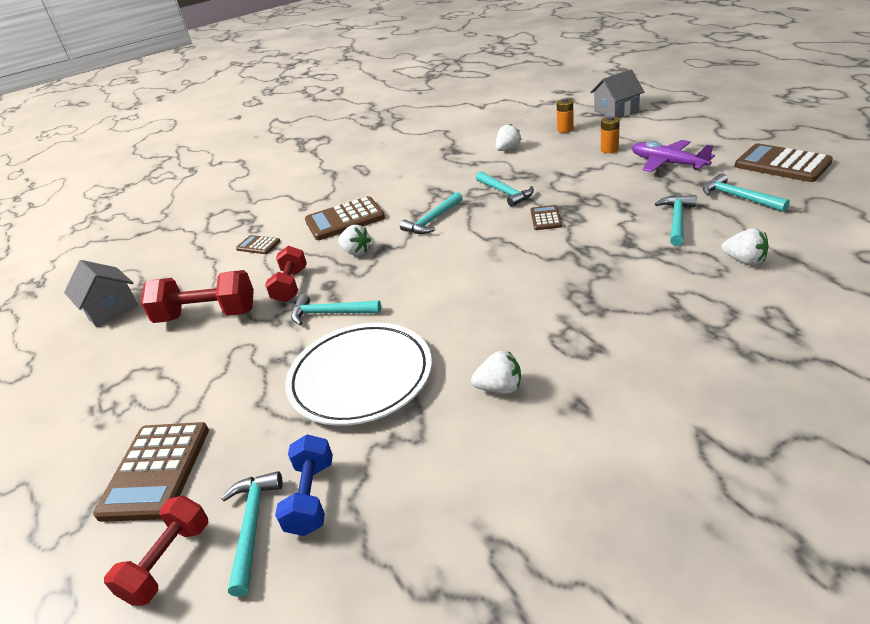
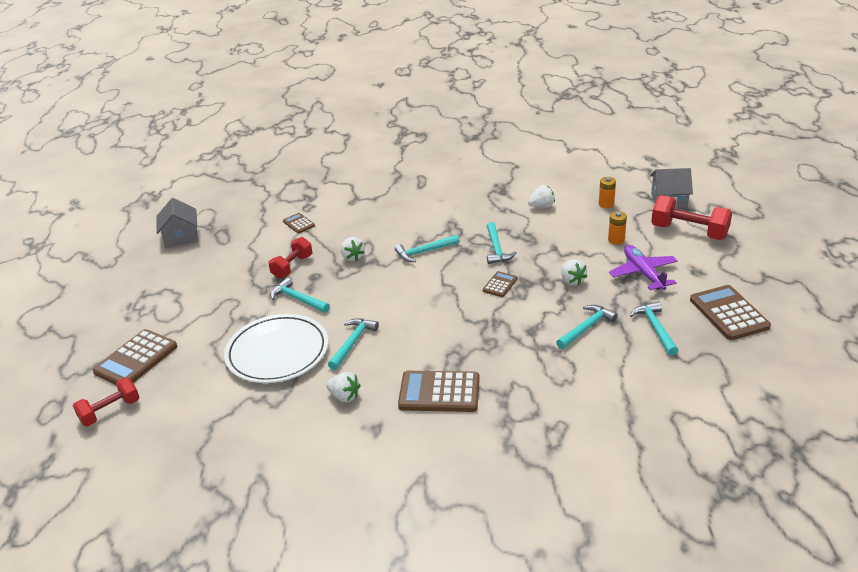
camera: 25 degrees right, 0 degrees up
red dumbbell [141,270,254,323] -> red dumbbell moved to [651,195,732,240]
turquoise hammer [221,471,283,597] -> turquoise hammer moved to [328,318,379,370]
blue dumbbell [275,434,333,536] -> none
brown calculator [305,196,385,240] -> brown calculator moved to [398,371,480,412]
white strawberry [722,228,769,265] -> white strawberry moved to [561,259,587,285]

